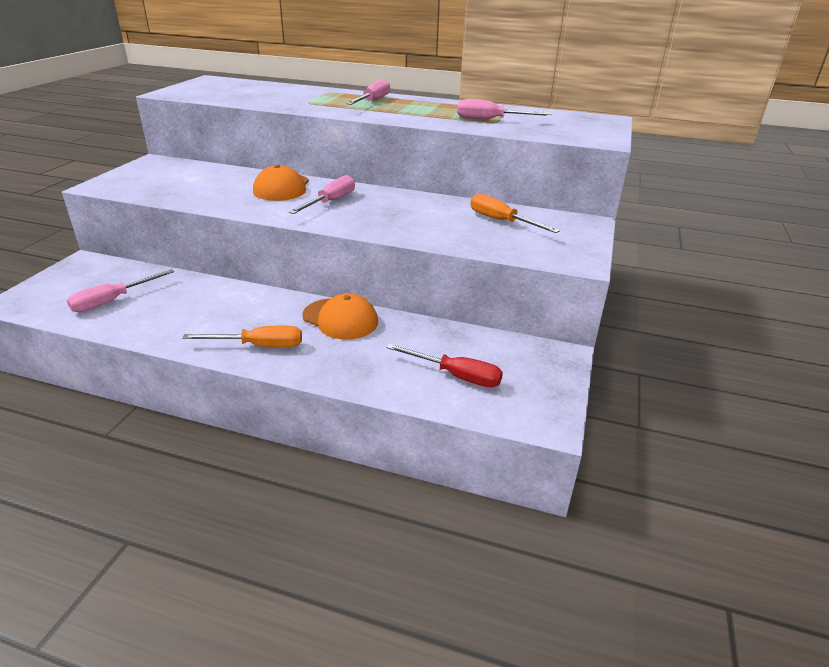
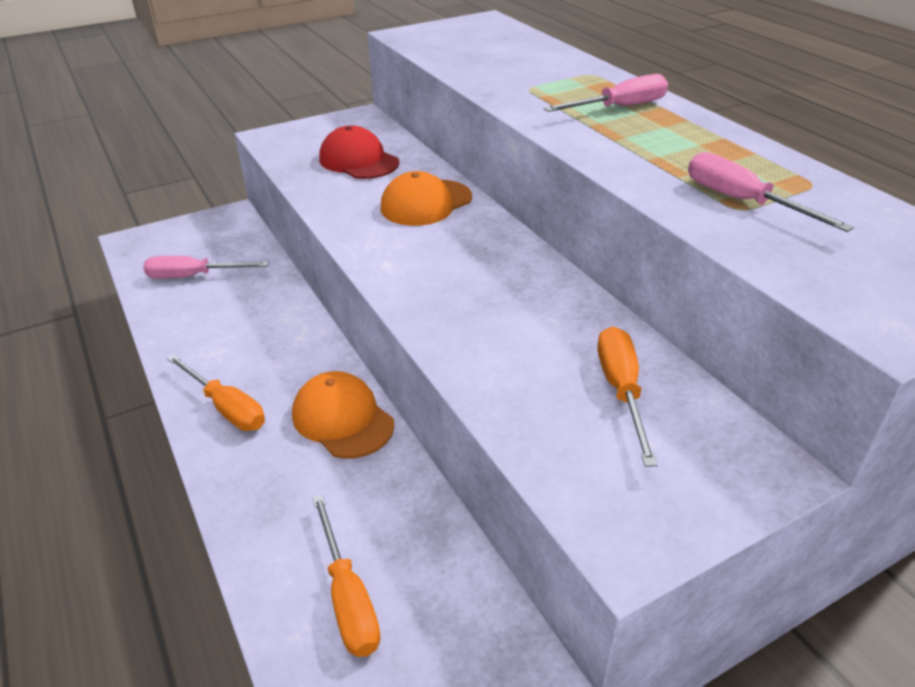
camera: 45 degrees right, 5 degrees up
pink screwdriver [289,175,355,214] -> none
orange cap [302,293,378,339] -> orange cap turned 150 degrees clockwise [292,371,394,459]
red screwdriver [386,344,503,387] -> orange screwdriver [312,494,381,657]
none -> red cap [319,126,399,179]

